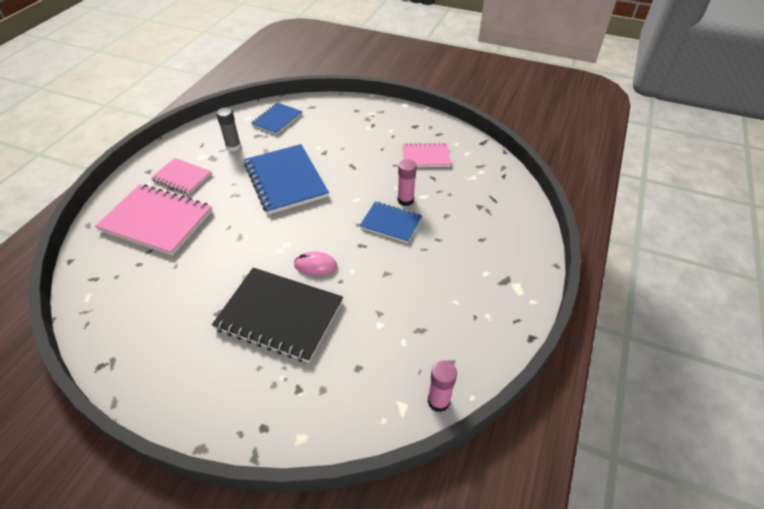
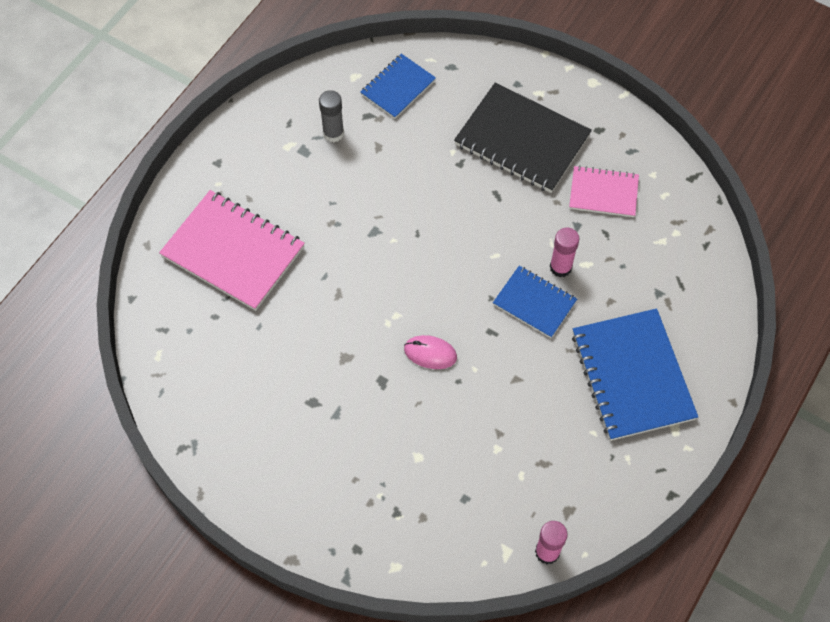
camera: 10 degrees right, 15 degrees up
pink notebook [151,158,212,194] -> none
black notebook [212,268,343,363] -> black notebook moved to [454,83,592,193]
blue notebook [244,144,329,215] -> blue notebook moved to [572,308,698,441]

